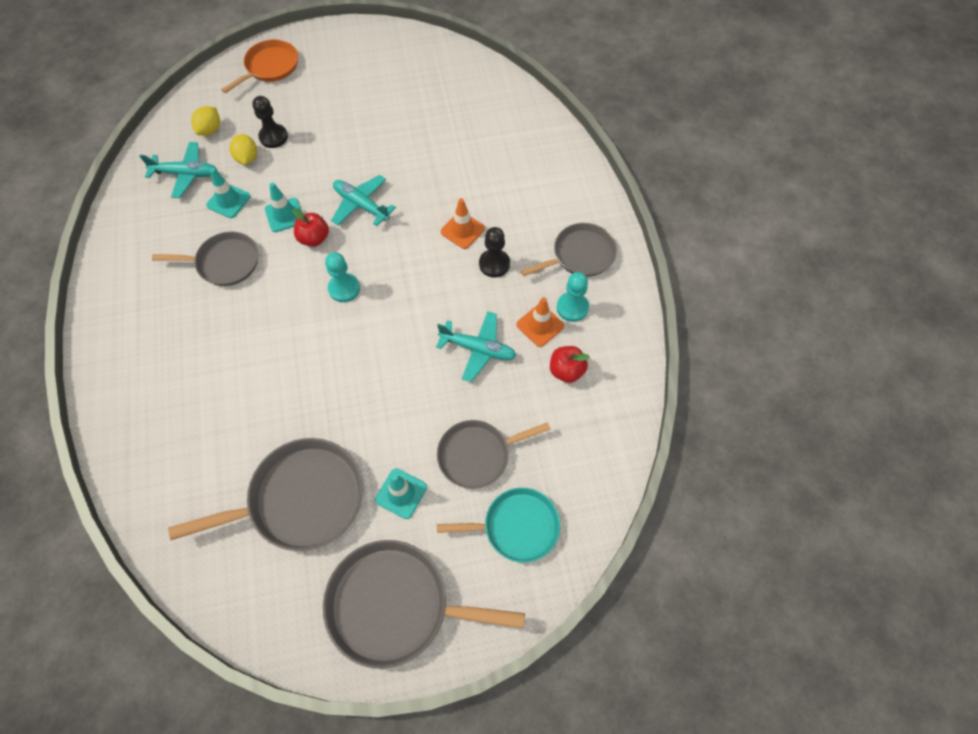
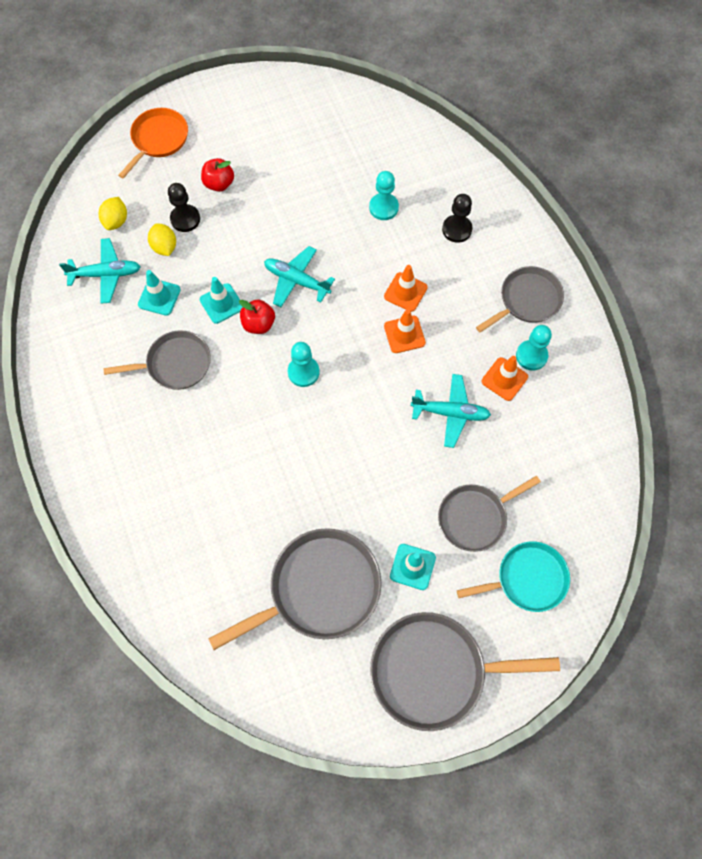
camera: 10 degrees left, 5 degrees up
black pawn [479,227,510,278] -> black pawn moved to [442,194,472,243]
red apple [550,346,590,383] -> red apple moved to [201,158,234,192]
none -> turquoise pawn [369,171,399,220]
none -> orange traffic cone [384,309,426,353]

